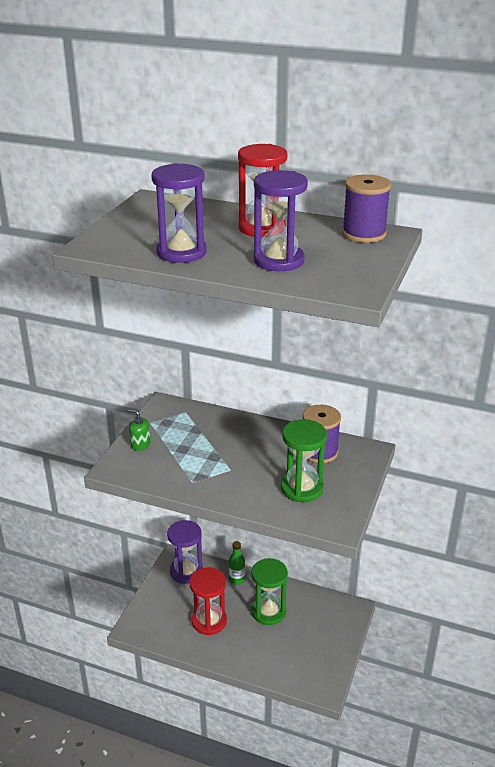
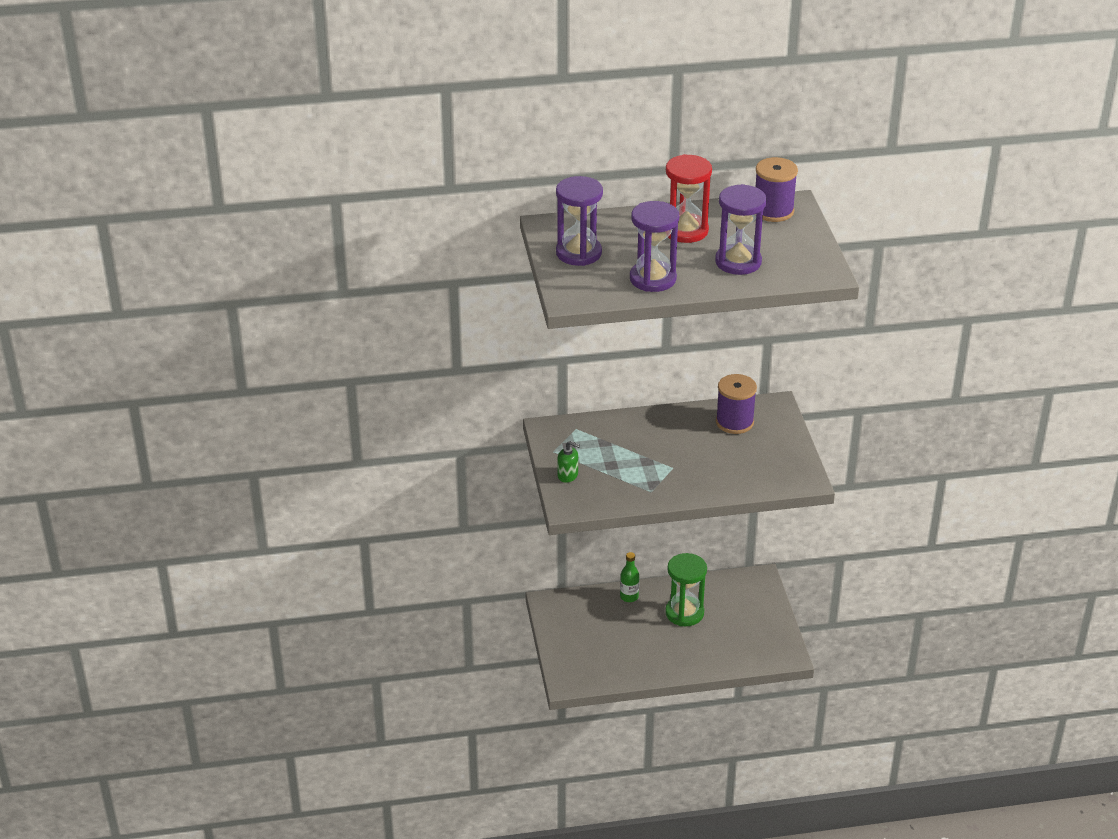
camera: 30 degrees left, 5 degrees up
green soap dispenser [127,409,150,451] -> green soap dispenser turned 150 degrees counterclockwise [557,441,580,483]
purple hourglass [167,520,203,584] -> purple hourglass moved to [556,176,603,266]
red hourglass [190,567,227,635] -> none
green hourglass [281,419,327,502] -> none

